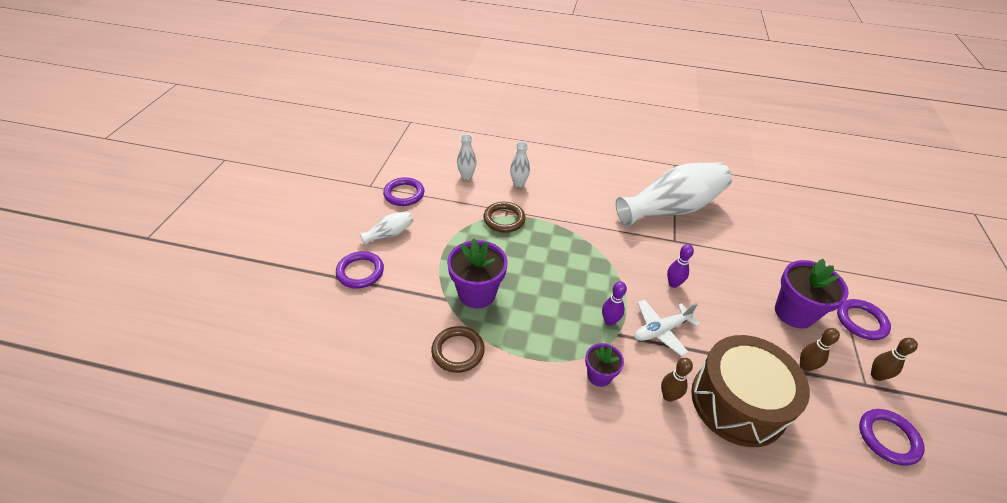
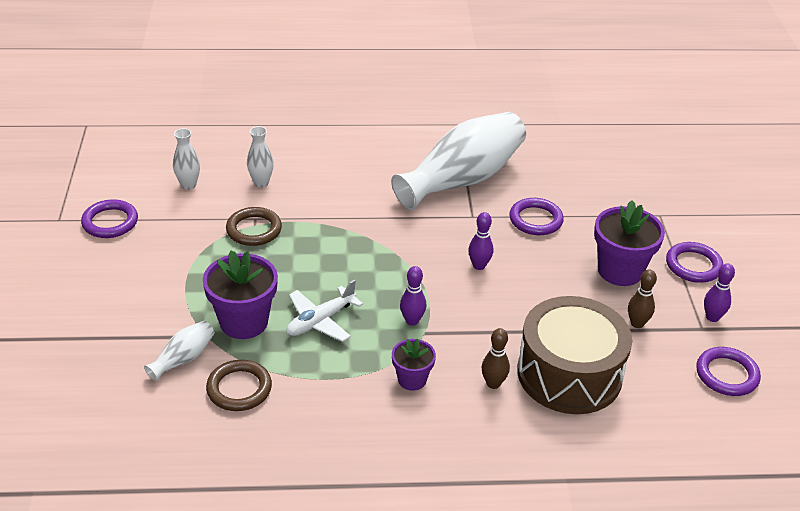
camera: 15 degrees left, 5 degrees down
purple ring [336,251,384,288] -> purple ring moved to [509,198,564,235]
white vase [359,211,413,245] -> white vase moved to [144,321,215,382]
white plane [634,299,700,356] -> white plane moved to [286,280,363,342]
brown bowling pin [871,338,918,381] -> purple bowling pin [704,264,735,322]

